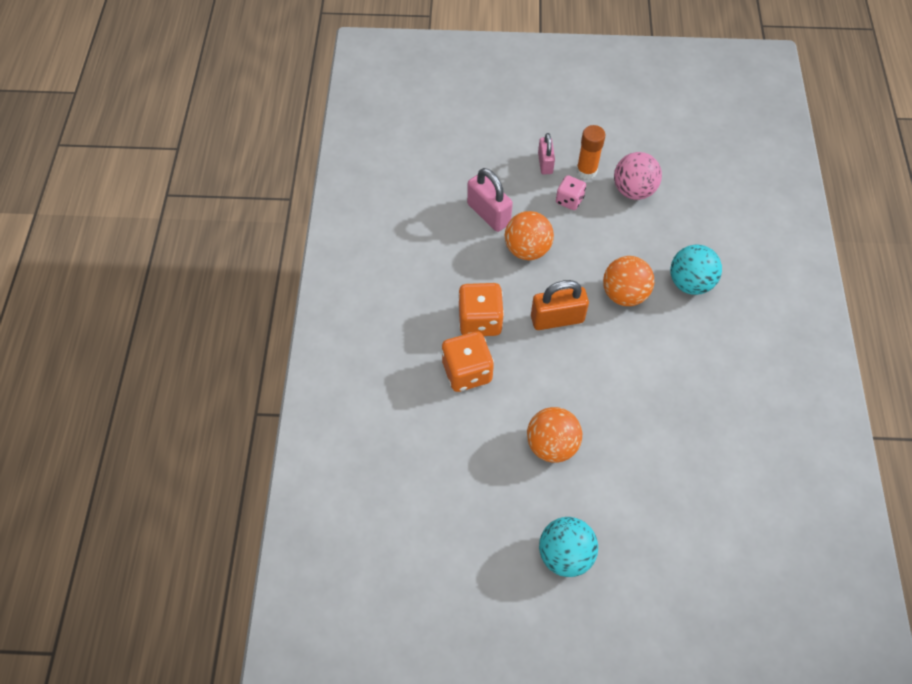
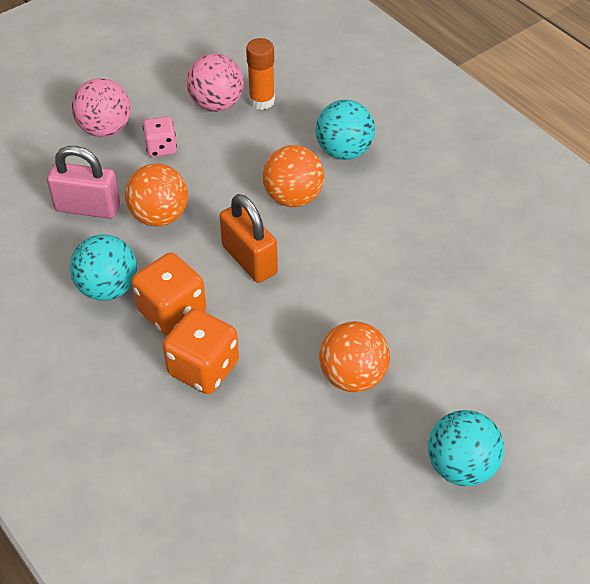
camera: 40 degrees left, 10 degrees down
orange padlock [531,280,589,330] -> orange padlock turned 75 degrees counterclockwise [219,194,278,283]
pink padlock [538,133,555,174] -> pink ball [72,78,131,137]
orange glue stick [576,125,605,179] -> orange glue stick moved to [246,38,275,110]
none -> turquoise ball [70,234,137,301]

